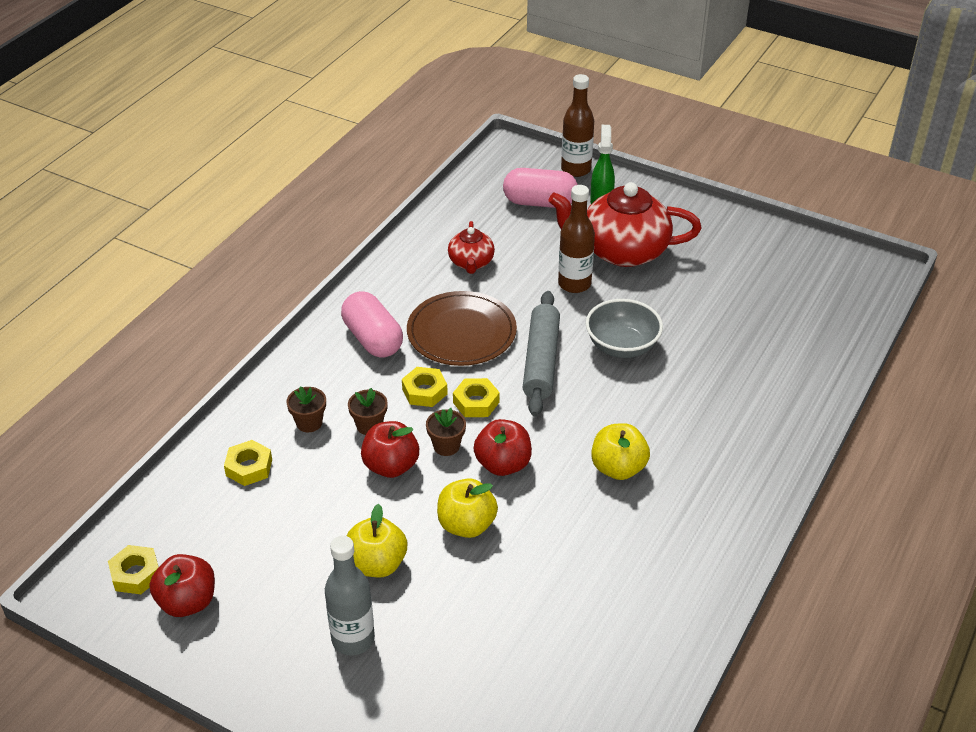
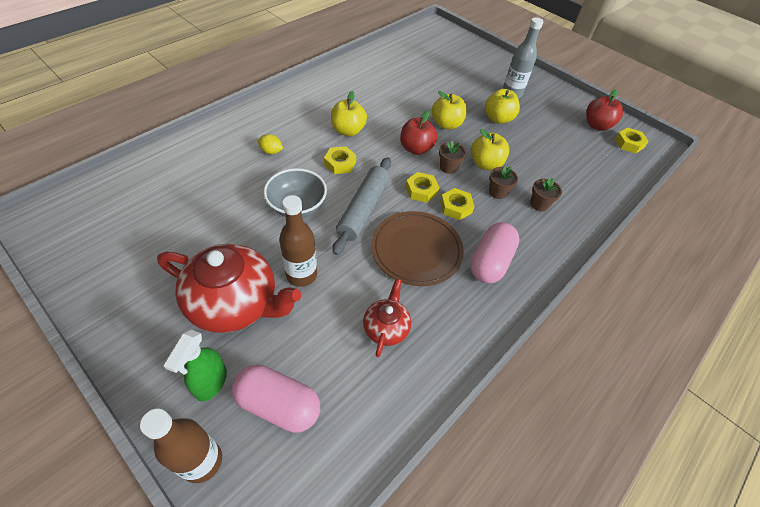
camera: 170 degrees left, 10 degrees up
yellow nut [224,440,272,486] -> yellow nut moved to [324,146,356,174]
pink capsule [341,291,403,358] -> pink capsule turned 45 degrees clockwise [470,222,520,283]
red apple [361,421,419,478] -> yellow apple [471,129,509,170]
none -> yellow lemon [258,134,283,154]

